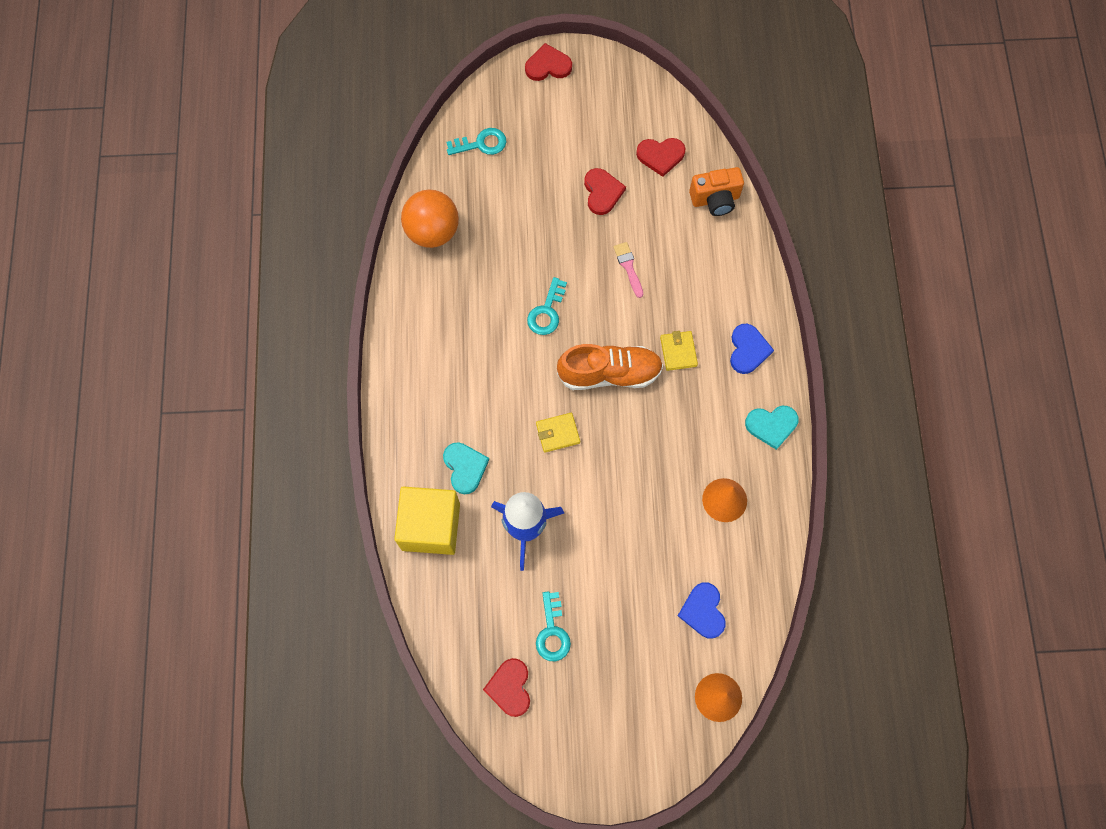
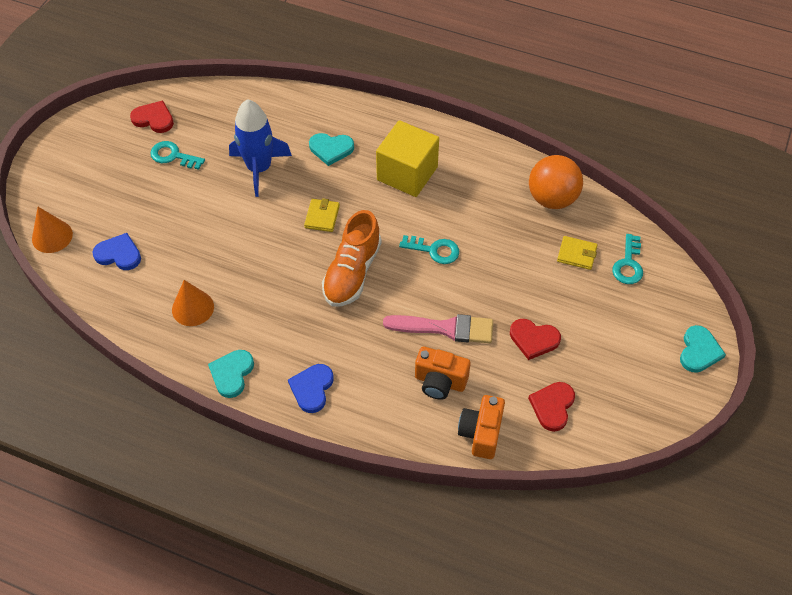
camera: 115 degrees right, 15 degrees down
yellow cube [394,486,460,555] -> yellow cube moved to [376,120,439,197]
red heart [525,43,572,81] -> turquoise heart [680,325,726,373]
turquoise key [527,277,567,335] -> turquoise key turned 150 degrees clockwise [399,235,459,264]
pink brush [613,242,643,298] -> pink brush [383,314,493,343], size x1.78
yellow wallet [660,331,698,371] -> yellow wallet moved to [557,236,597,270]
blue heart [730,324,774,374] -> blue heart turned 75 degrees clockwise [288,364,334,413]
none -> orange camera [415,347,471,400]

